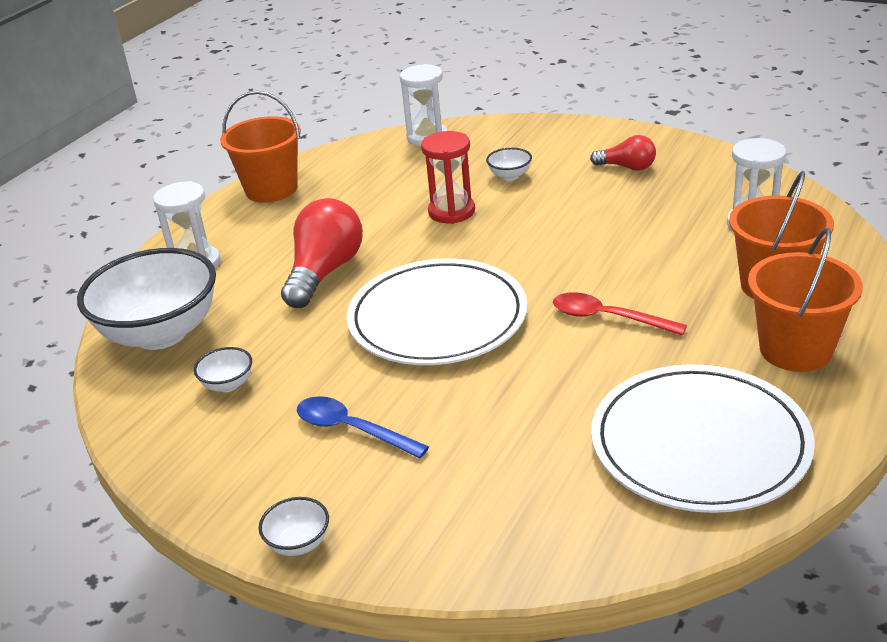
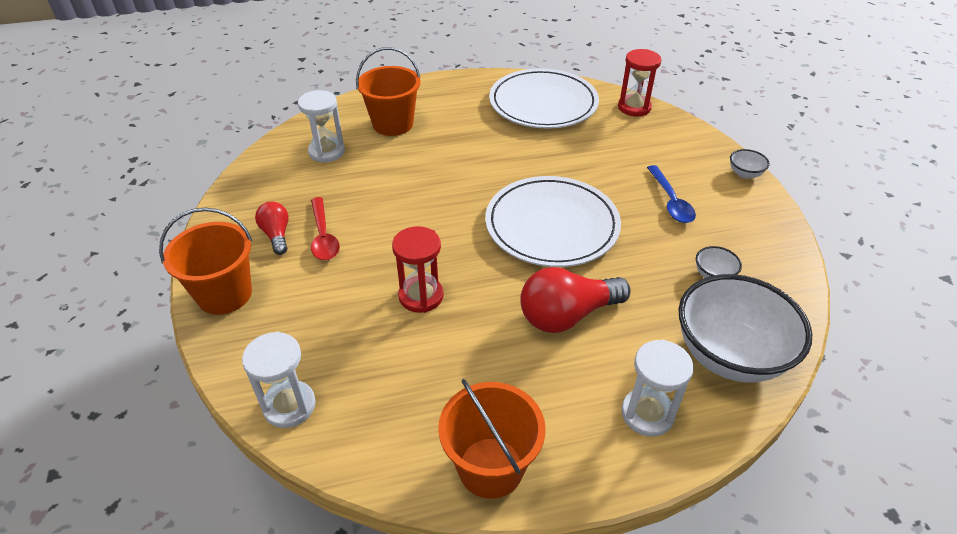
camera: 135 degrees left, 10 degrees up
white bowl [486,148,532,181] -> none
red spoon [553,292,687,336] -> red spoon moved to [311,197,340,260]
orange bucket [748,228,863,372] -> orange bucket moved to [159,207,252,315]
none -> red hourglass [618,49,662,116]

